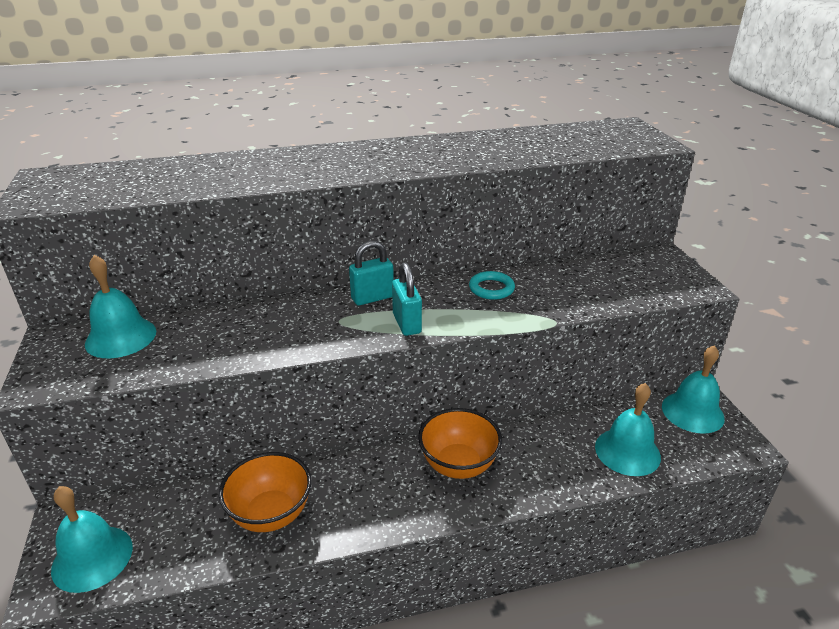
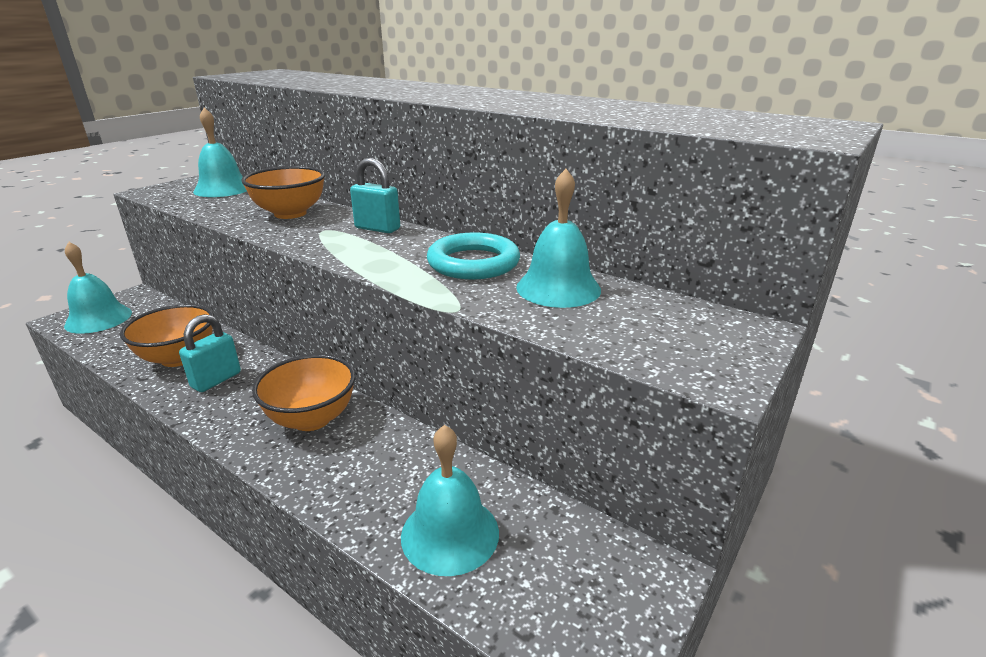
camera: 50 degrees right, 5 degrees down
turquoise padlock [392,262,422,336] -> turquoise padlock moved to [179,314,241,392]
turquoise ring [469,271,515,300] -> turquoise ring [427,232,520,280], size x1.59
turquoise bell [662,345,725,434] -> turquoise bell moved to [516,169,601,308]
none -> orange bowl [241,166,325,219]

